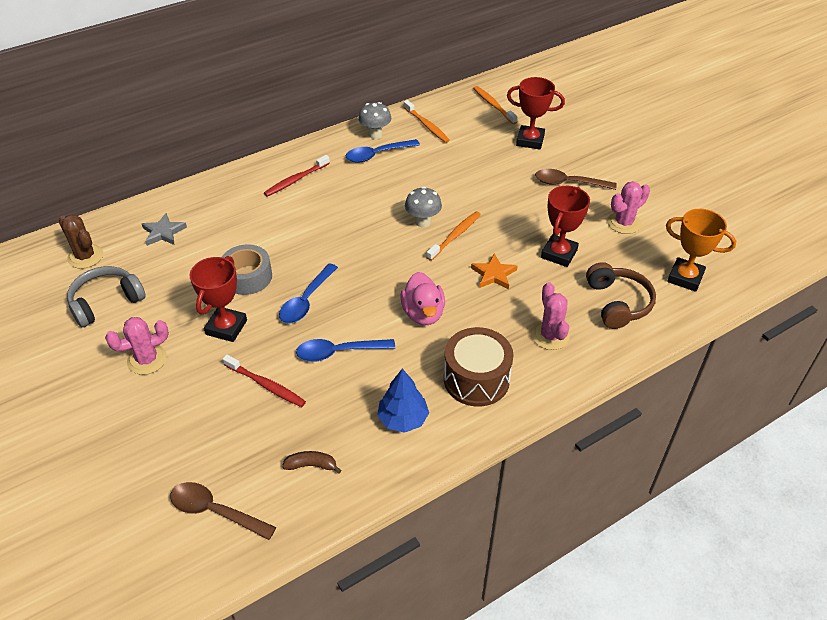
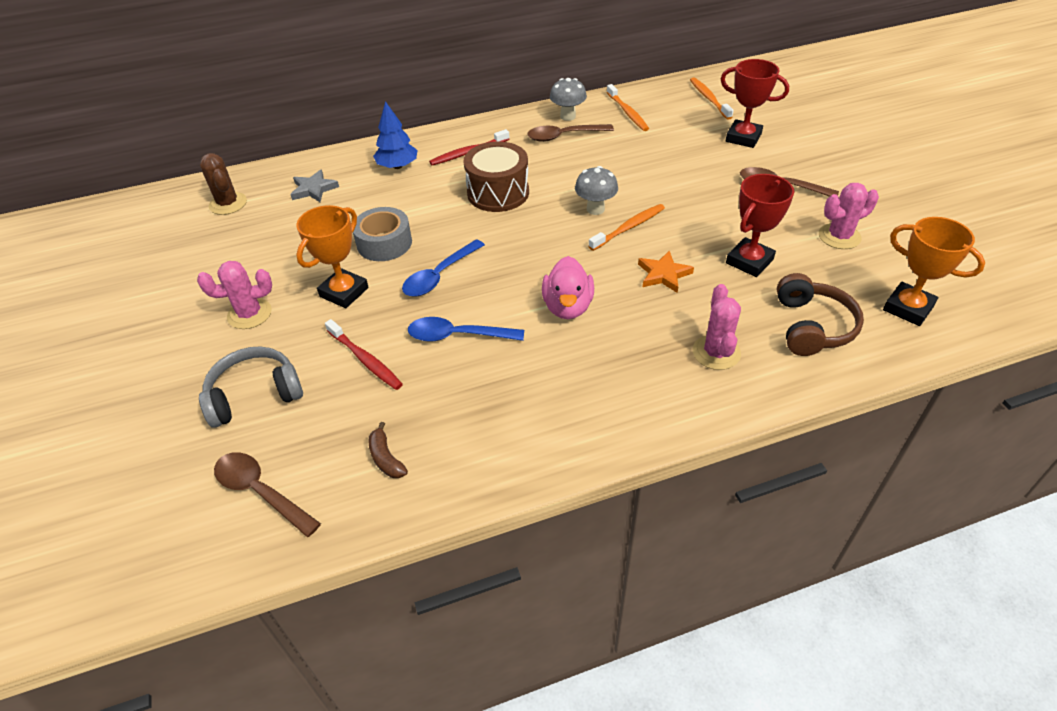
camera: 15 degrees right, 0 degrees up
grey headphones [67,266,146,327] -> grey headphones moved to [199,347,303,428]
red trophy [190,256,247,342] -> orange trophy [296,205,369,308]
brown banana [282,451,341,473] -> brown banana turned 135 degrees counterclockwise [369,422,408,478]
blue spoon [346,139,420,163] -> brown spoon [527,124,614,142]
blue tree [377,368,429,433] -> blue tree moved to [373,101,418,169]
brown drum [444,327,514,407] -> brown drum moved to [463,142,529,212]

